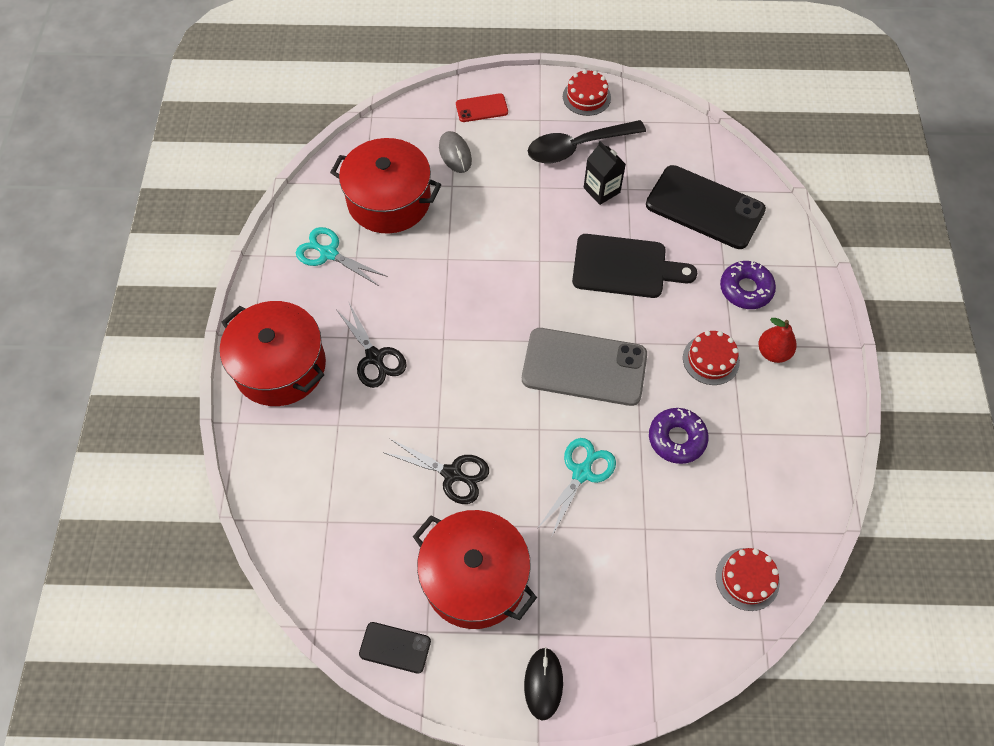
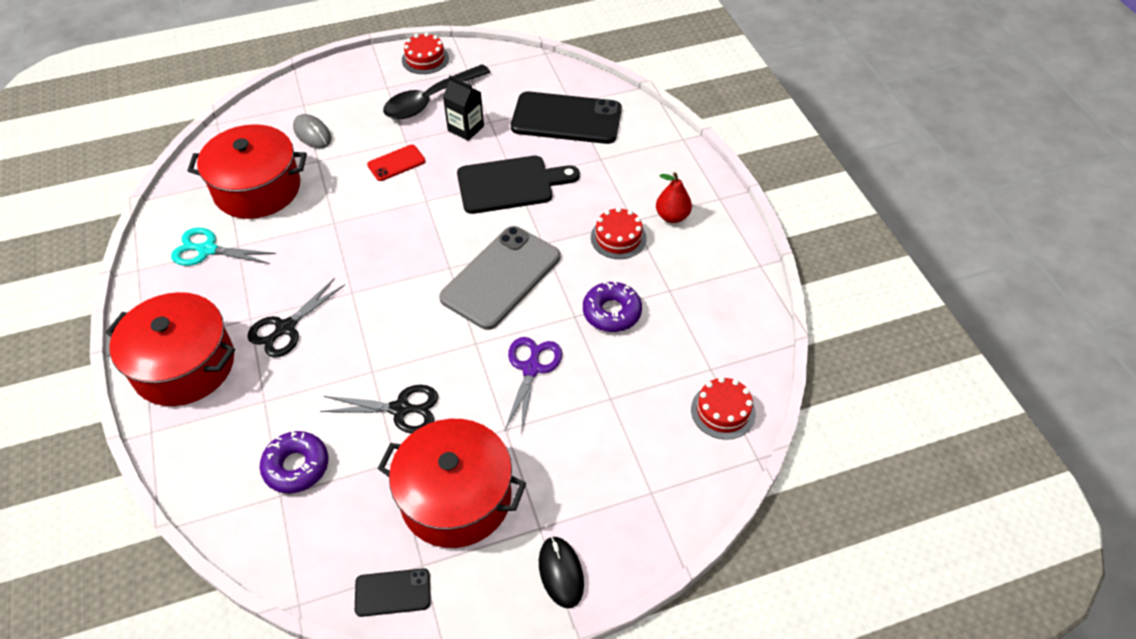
camera: 20 degrees left, 10 degrees down
black scissors [336,301,407,388] -> black scissors turned 90 degrees clockwise [247,278,345,358]
red phone [456,93,508,122] -> red phone moved to [367,145,426,181]
grey phone [522,328,647,406] -> grey phone turned 45 degrees counterclockwise [439,226,560,330]
turquoise scissors [537,438,616,536] -> purple scissors [505,337,562,435]
purple donut [720,261,776,309] -> purple donut moved to [260,431,328,493]

